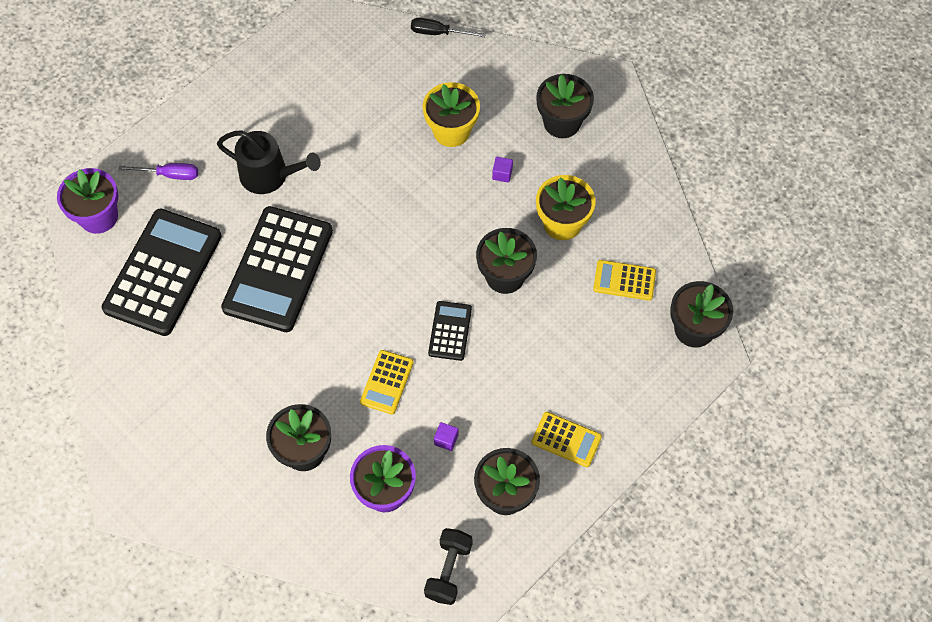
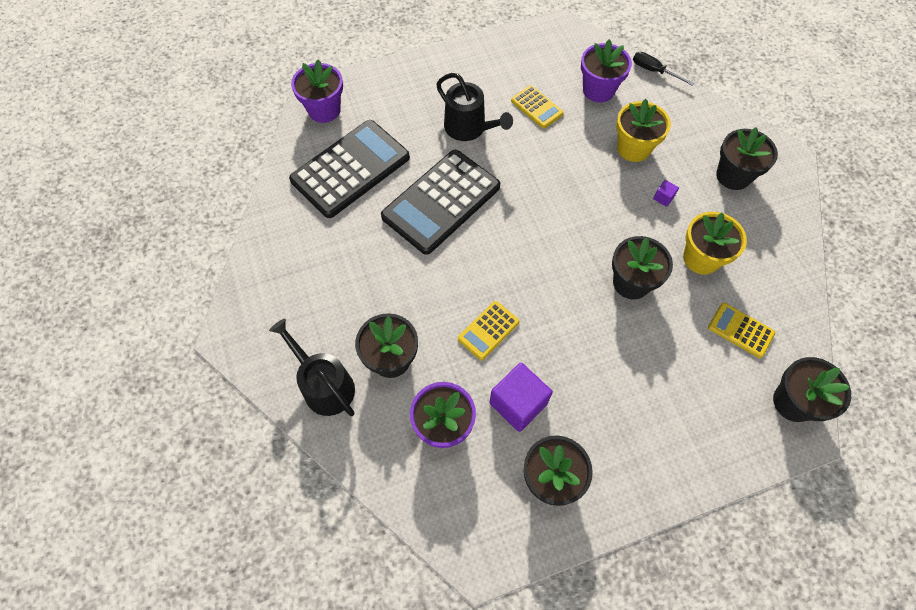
camera: 25 degrees right, 0 degrees up
purple screwdriver [118,163,198,180] -> none
black dumbbell [424,528,473,605] -> none
black calculator [428,301,472,361] -> none
purple cube [434,422,459,451] -> purple cube [490,363,553,432], size x2.27
yellow calculator [531,412,602,467] -> yellow calculator moved to [511,85,564,129]
none -> black watering can [269,319,355,416]
none -> purple flower pot [581,39,632,103]

